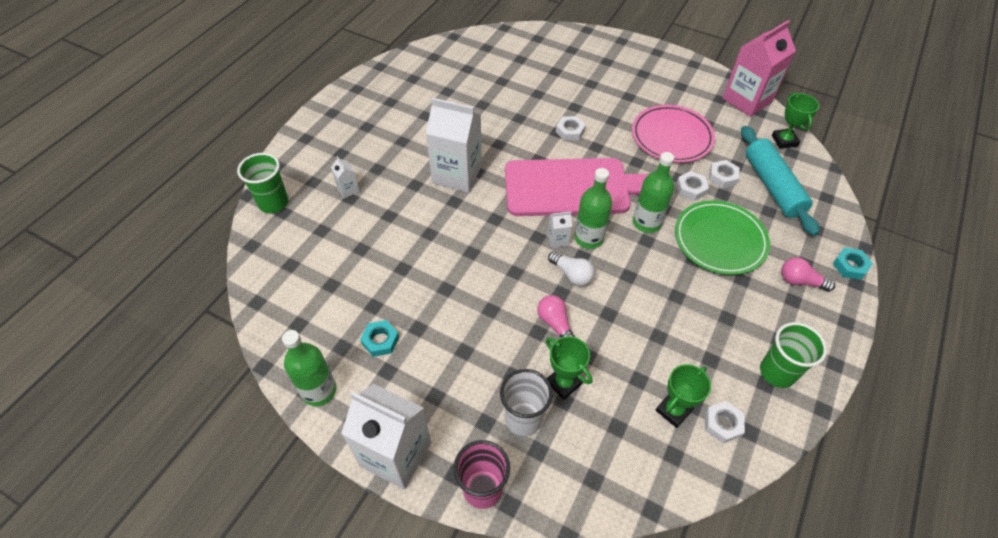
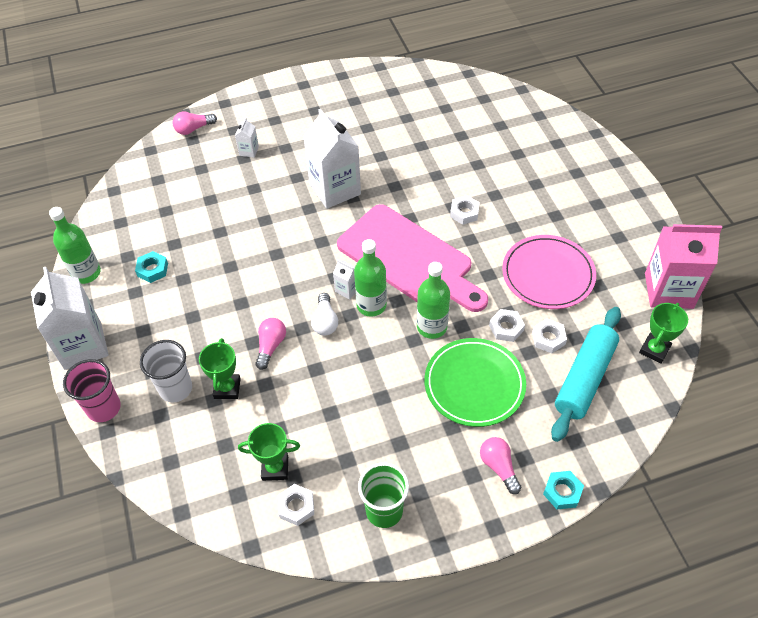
camera: 45 degrees right, 0 degrees up
green cup [237,153,288,213] -> pink light bulb [172,111,217,135]

